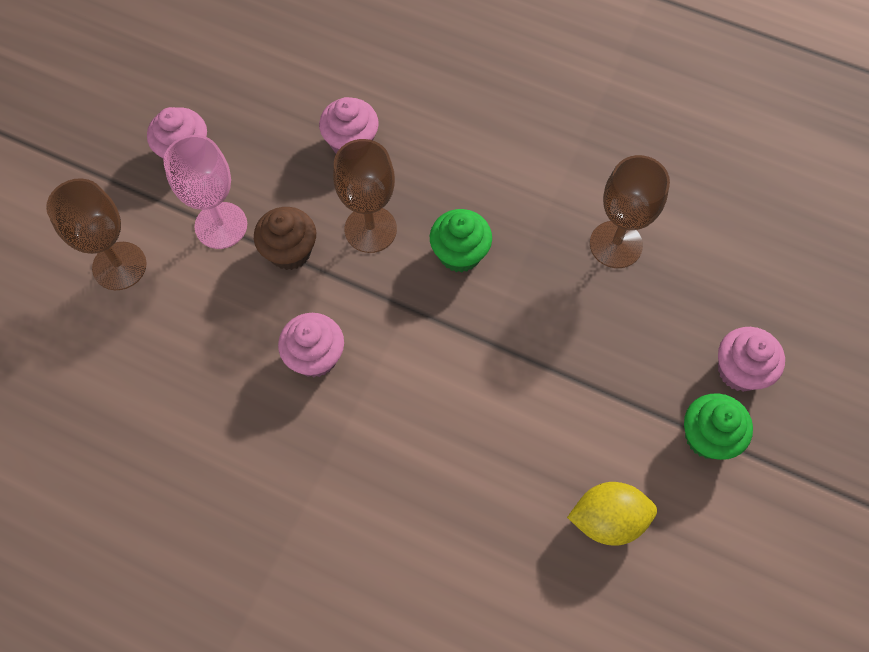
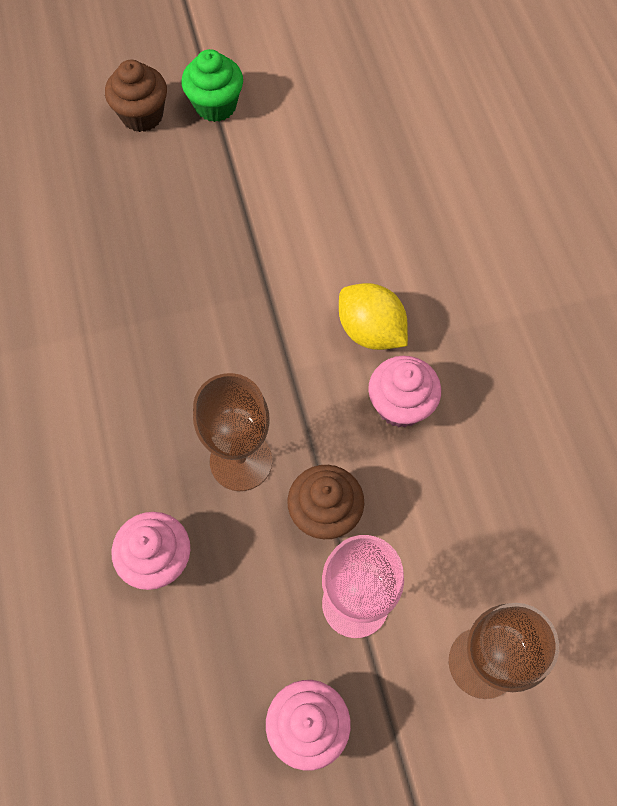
camera: 130 degrees left, 0 degrees up
green cupcake [430,209,492,273] -> none
yellow lemon [567,482,657,546] -> yellow lemon moved to [339,283,408,350]
brown goblet [590,155,670,268] -> none
pink cupcake [718,327,785,392] -> brown cupcake [105,60,167,132]

